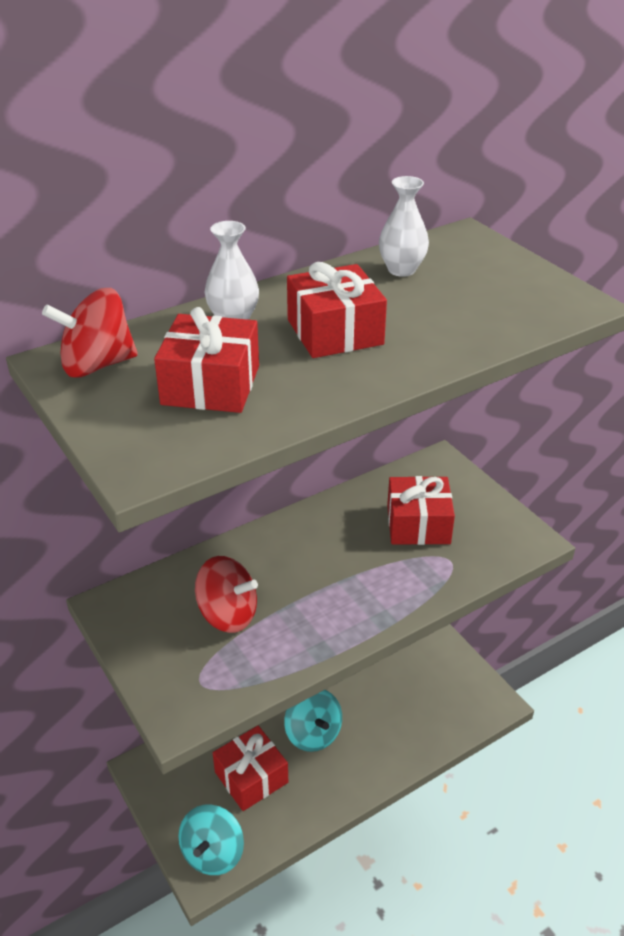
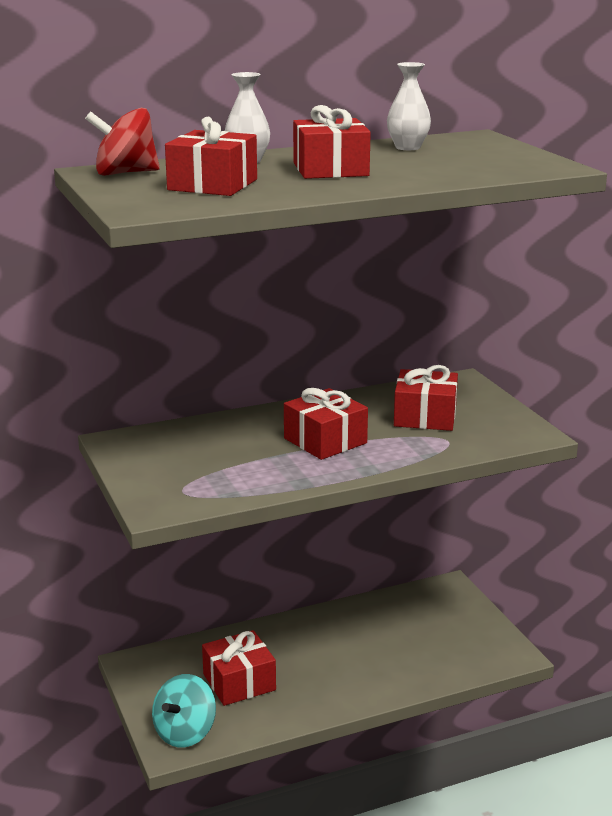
camera: 10 degrees right, 15 degrees down
red spinning top [195,556,258,633] -> none
turquoise spinning top [284,690,342,752] -> none
none -> red gift [284,388,368,460]

